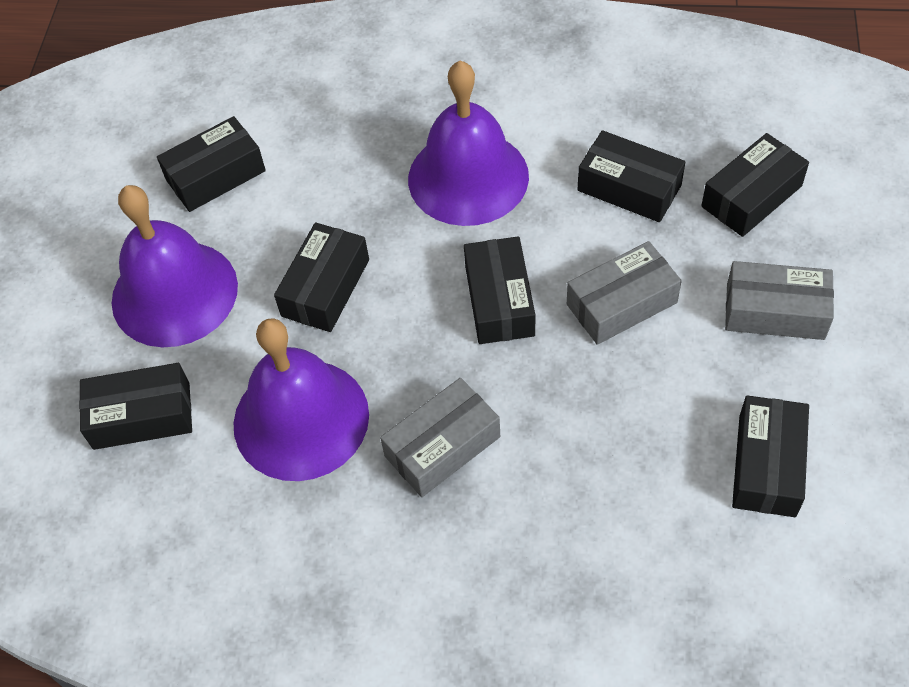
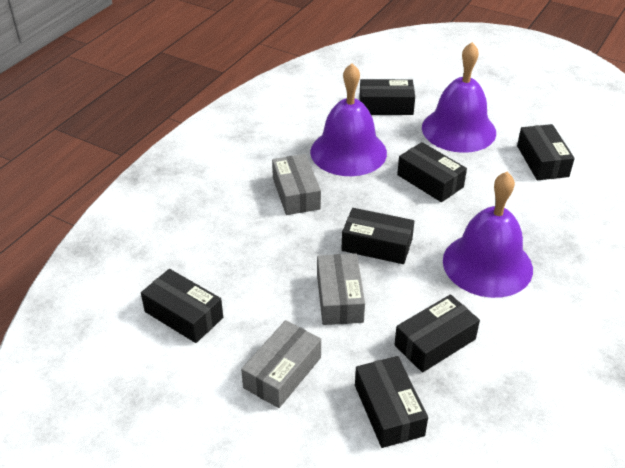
camera: 110 degrees right, 15 degrees down
black box [79,363,192,450] -> black box turned 75 degrees clockwise [359,79,415,115]

